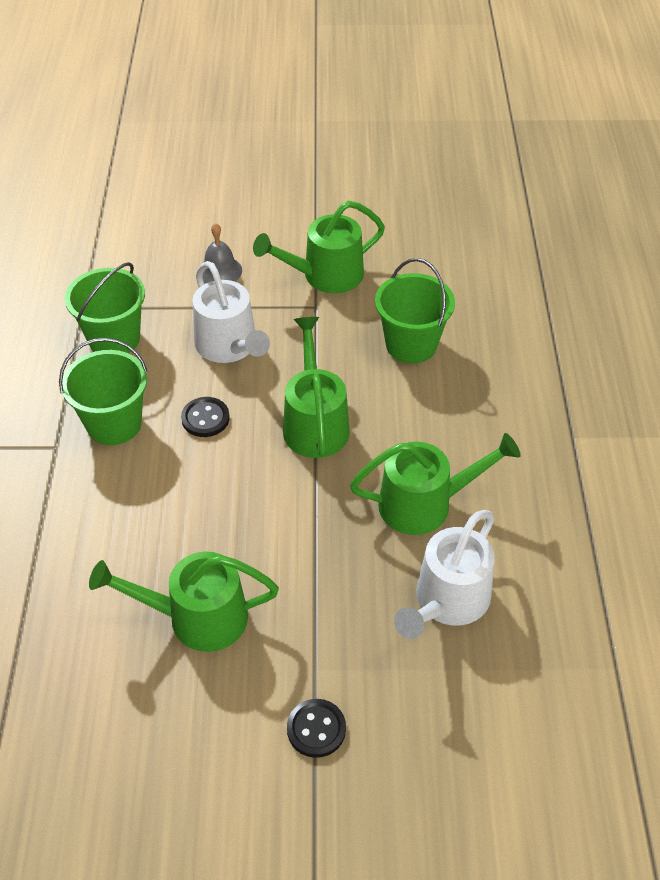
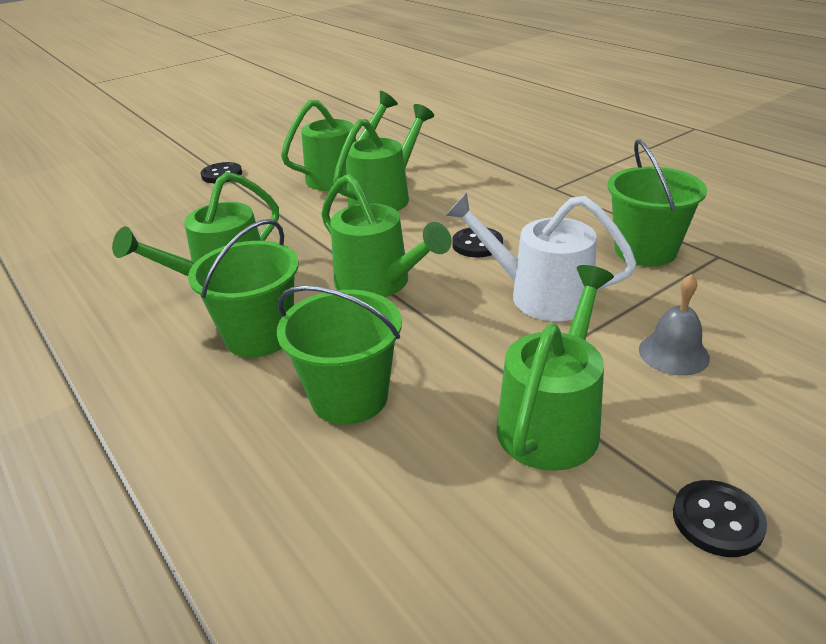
camera: 145 degrees right, 15 degrees down
green bucket [59,338,148,445] -> green bucket moved to [188,219,299,357]
white watering can [394,510,495,639] -> none
none -> green watering can [333,104,434,211]
none -> black button [673,480,767,557]

